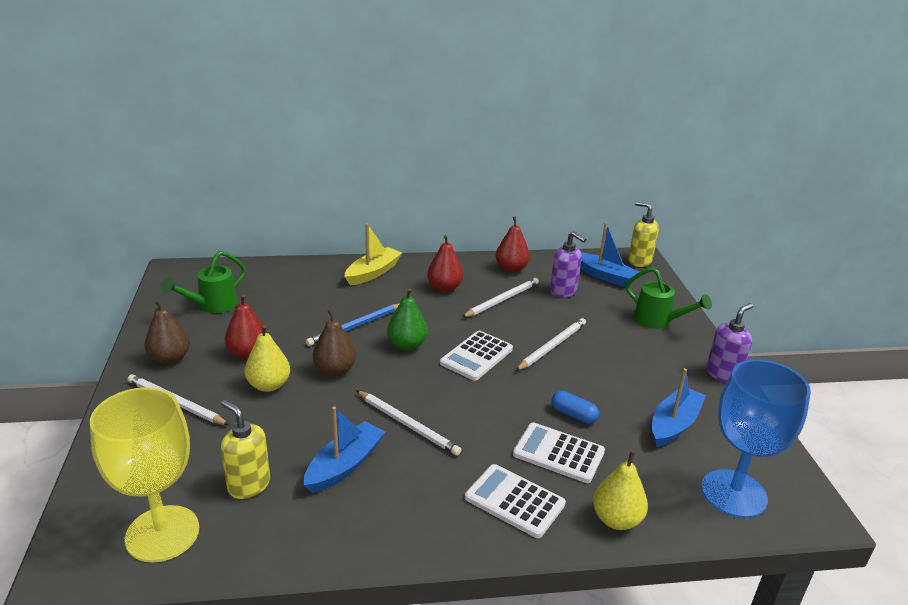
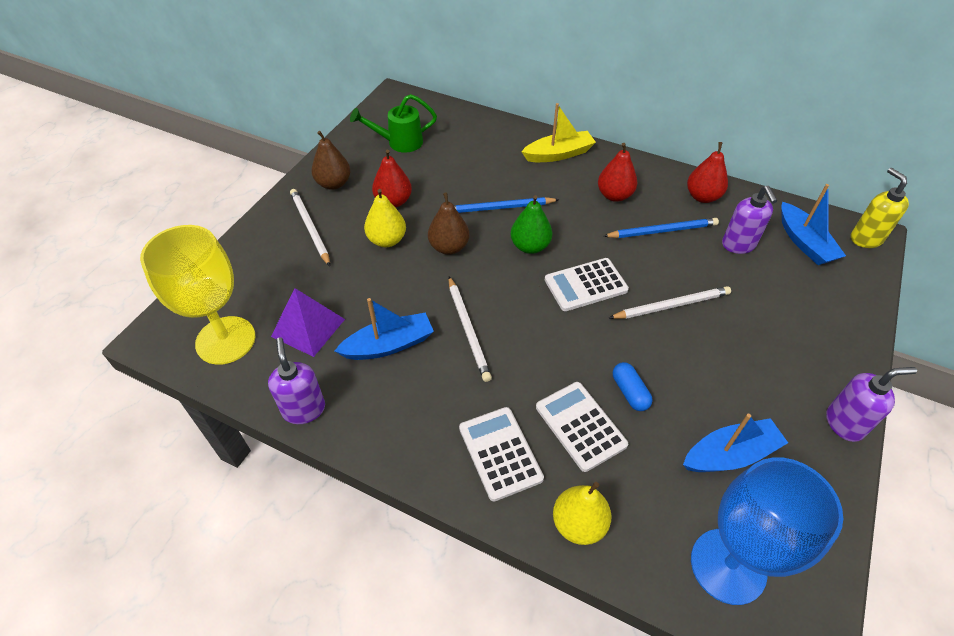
camera: 35 degrees right, 20 degrees up
yellow soap dispenser [221,400,270,499] -> purple pyramid [271,288,345,357]
white pencil [461,278,539,318] -> blue pencil [604,218,719,238]
green watering can [626,267,712,329] -> none
none -> purple soap dispenser [268,337,325,424]

